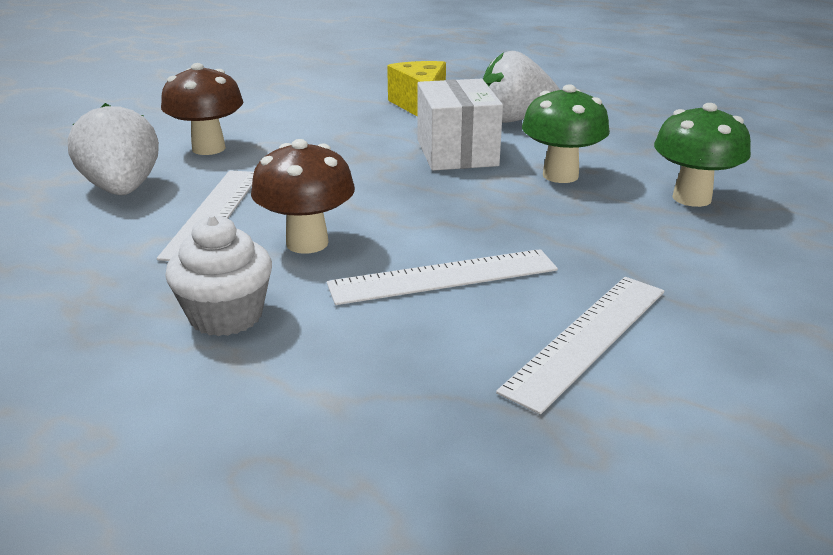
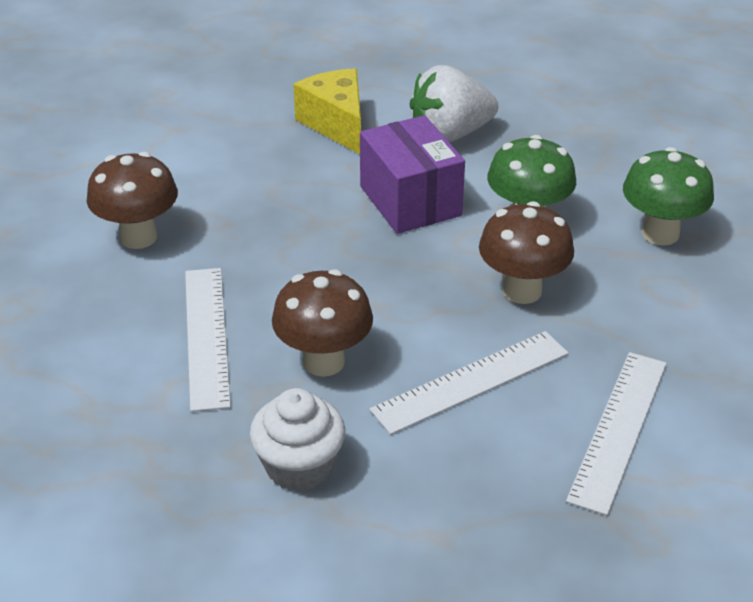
camera: 15 degrees left, 10 degrees up
white strawberry [68,103,159,195] -> none
white box [417,79,503,171] -> purple box [360,115,465,234]
none -> brown mushroom [479,201,574,304]

